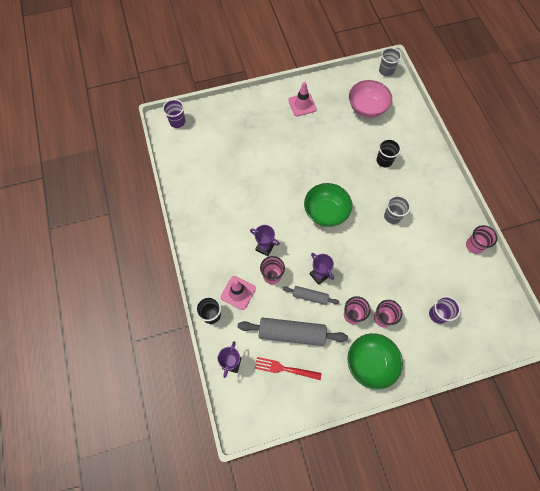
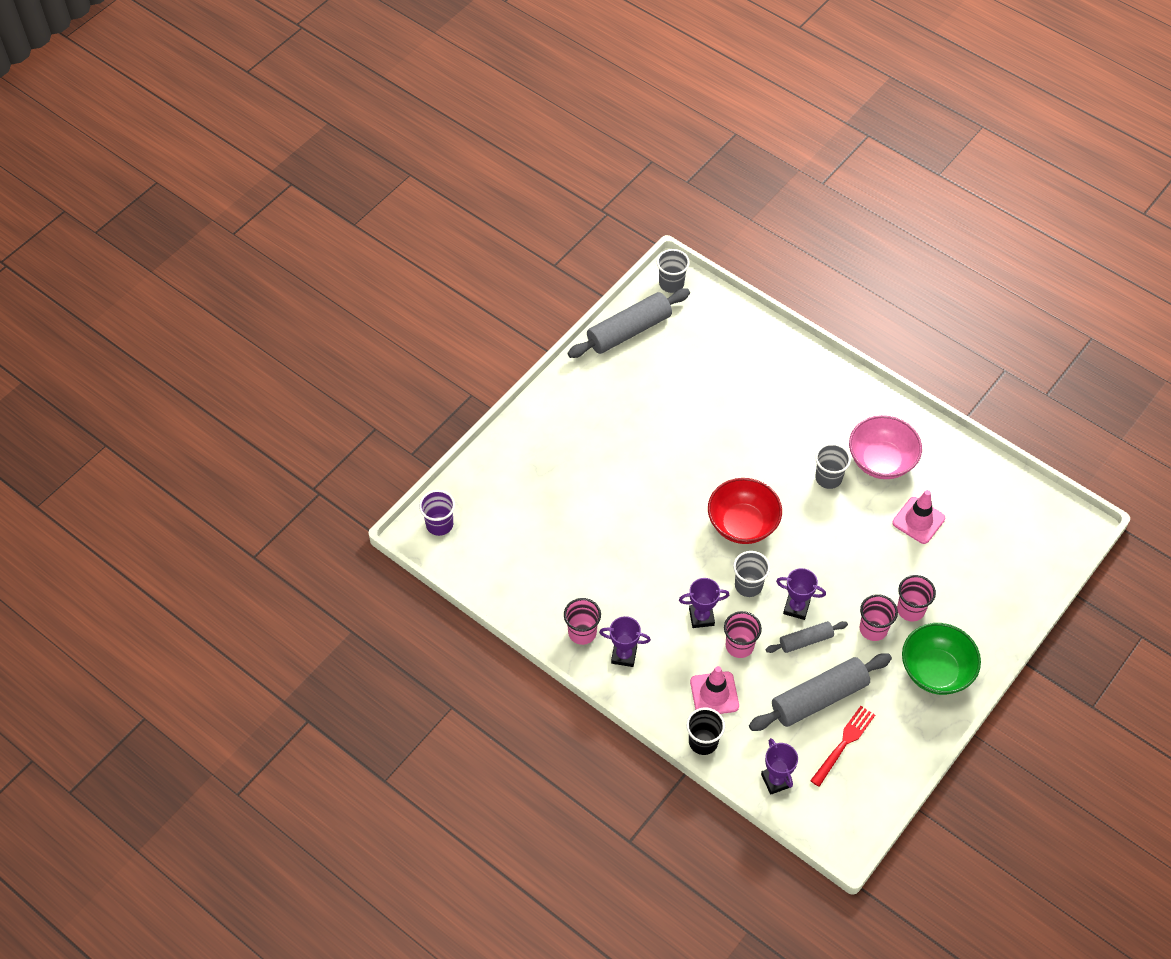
camera: 35 degrees left, 10 degrees down
red fork [255,357,322,380] -> red fork turned 150 degrees clockwise [810,706,875,787]
pink traffic cone [288,82,317,116] -> pink traffic cone moved to [892,490,945,544]
green bowl [304,183,352,227] -> red bowl [708,478,782,544]
pink bowl [349,80,392,118] -> pink bowl moved to [849,415,922,479]
black cup [376,139,401,167] -> none
purple cup [429,296,461,324] -> none
pink cup [466,225,497,254] -> pink cup moved to [564,598,601,645]
none -> grey rolling pin [568,288,690,358]
none -> purple trophy [599,616,651,667]
none -> grey cup [733,551,770,597]

